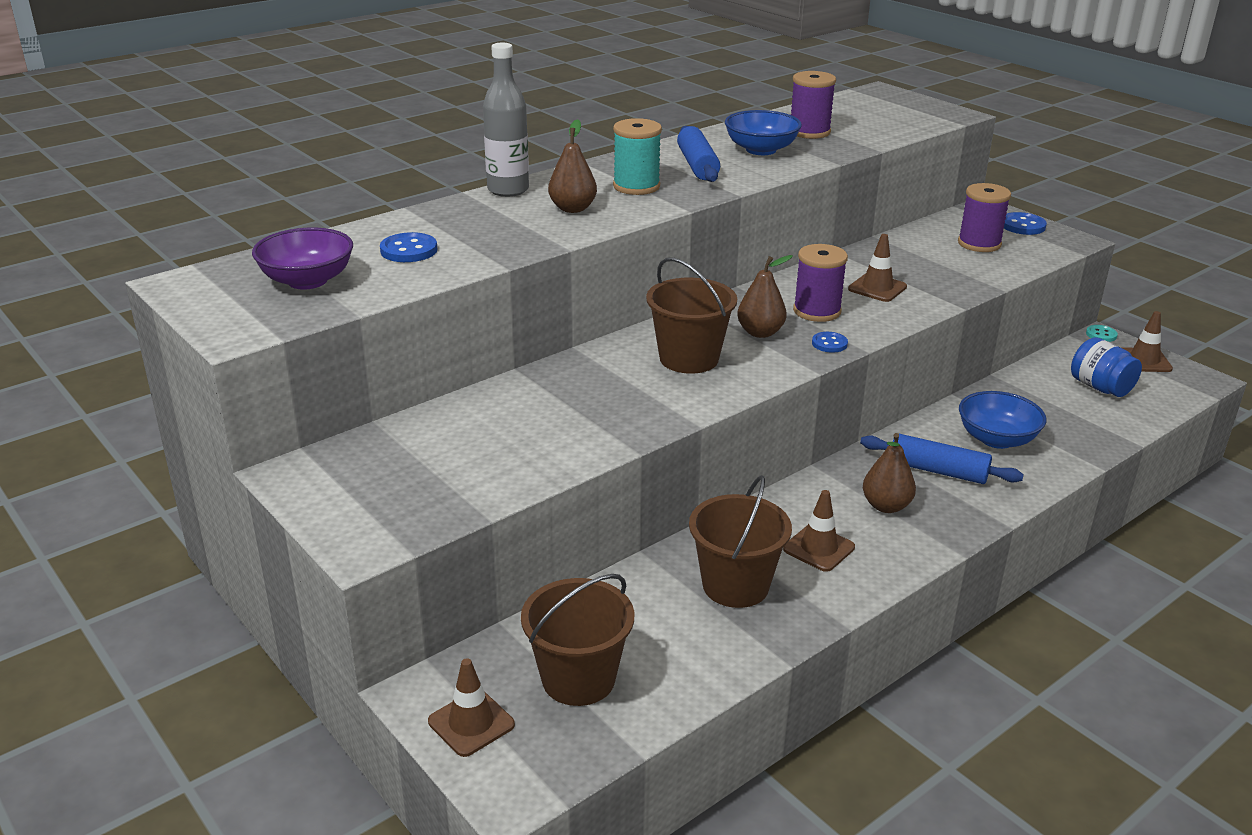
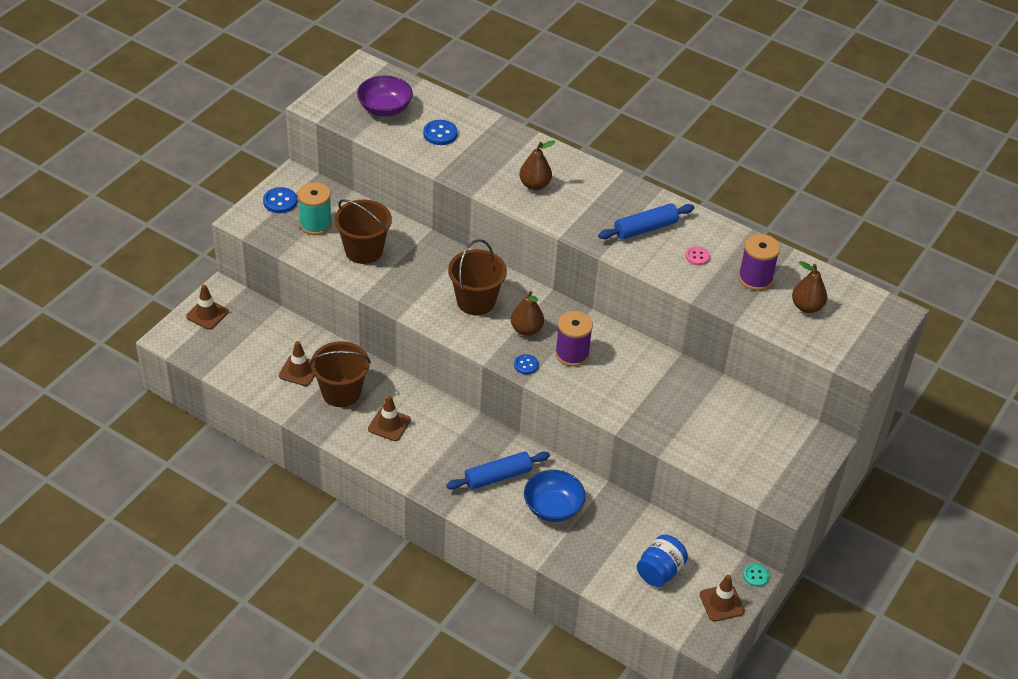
camera: 70 degrees right, 15 degrees up
grey bottle [483,43,529,197] -> none
brown bucket [521,574,634,706] -> brown bucket moved to [335,199,392,264]
turquoise spool [613,118,662,195] -> turquoise spool moved to [298,182,332,235]
blue bowl [725,110,802,155] -> pink button [686,246,710,265]
brown traffic cone [848,234,907,302] -> brown traffic cone moved to [279,341,315,386]
blue rolling pin [860,433,1024,484] -> blue rolling pin turned 60 degrees clockwise [446,451,550,490]
brown pear [863,433,916,513] -> brown pear moved to [792,261,827,313]
purple spool [958,183,1011,252] -> none
blue button [1004,212,1047,235] -> blue button moved to [263,187,297,213]

